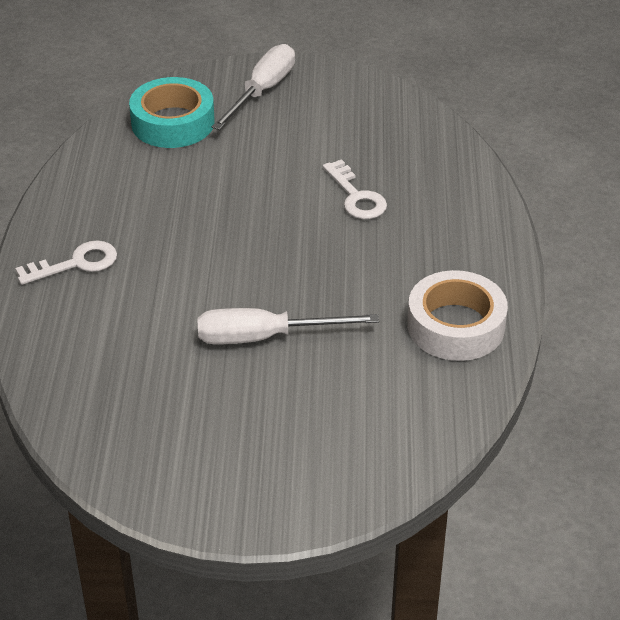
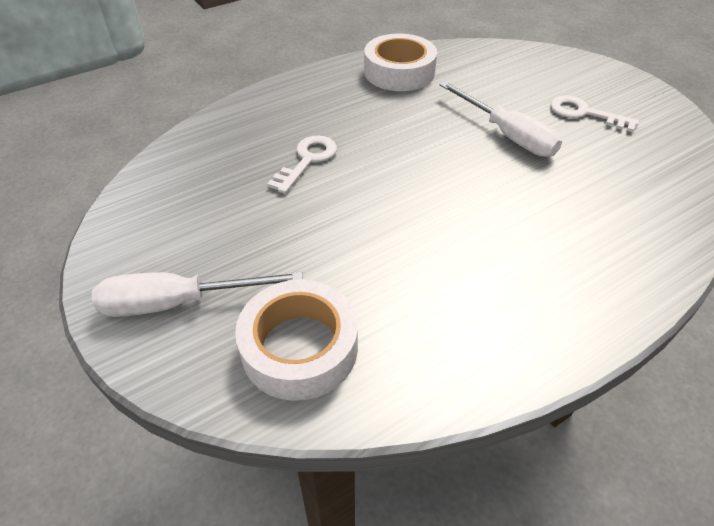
camera: 125 degrees left, 5 degrees up
white key [15,241,117,285] -> white key moved to [551,95,639,132]
turquoise tape [129,77,215,148] -> white tape [235,280,358,401]

